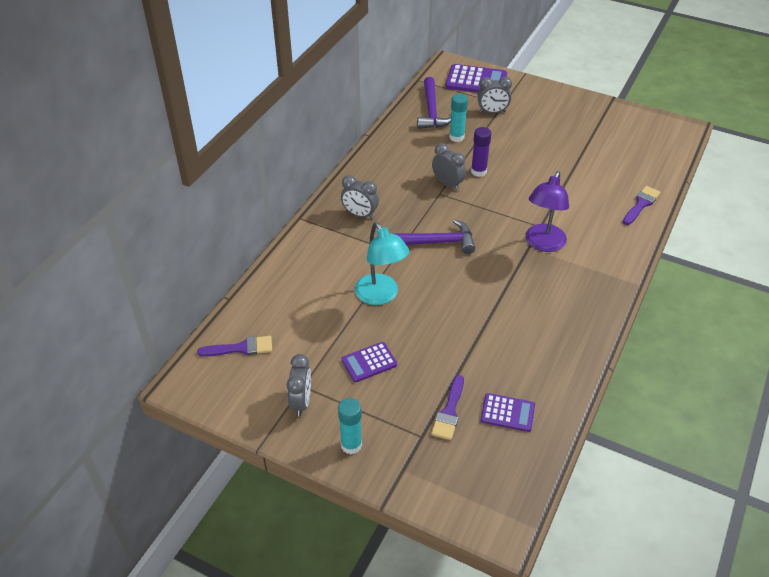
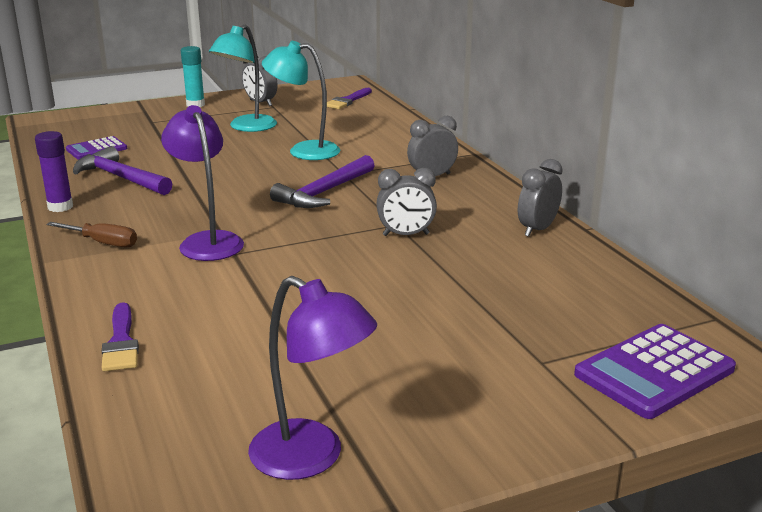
camera: 130 degrees right, 20 degrees down
purple calculator [341,342,397,382] -> turquoise lamp [209,24,277,132]
purple hammer [417,77,451,129] -> purple hammer moved to [73,146,172,195]
purple brush [431,375,464,440] -> none
turquoise glue stick [449,94,468,142] -> none
purple glue stick [471,127,491,177] -> purple glue stick moved to [35,131,73,212]
grey clock [477,77,512,113] -> grey clock moved to [518,159,563,237]
none -> brown screwdriver [47,222,137,247]
none -> purple lamp [248,276,377,480]

